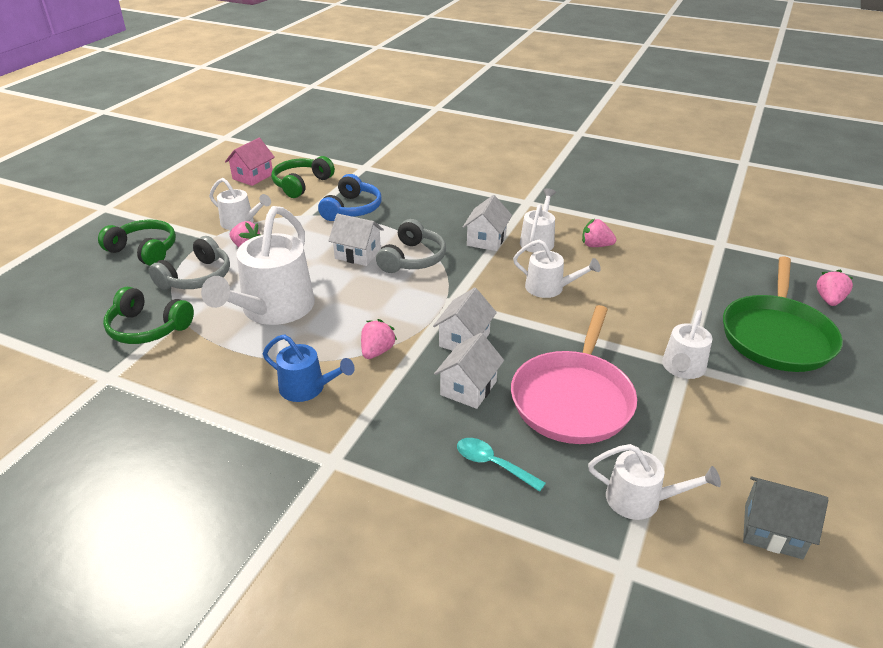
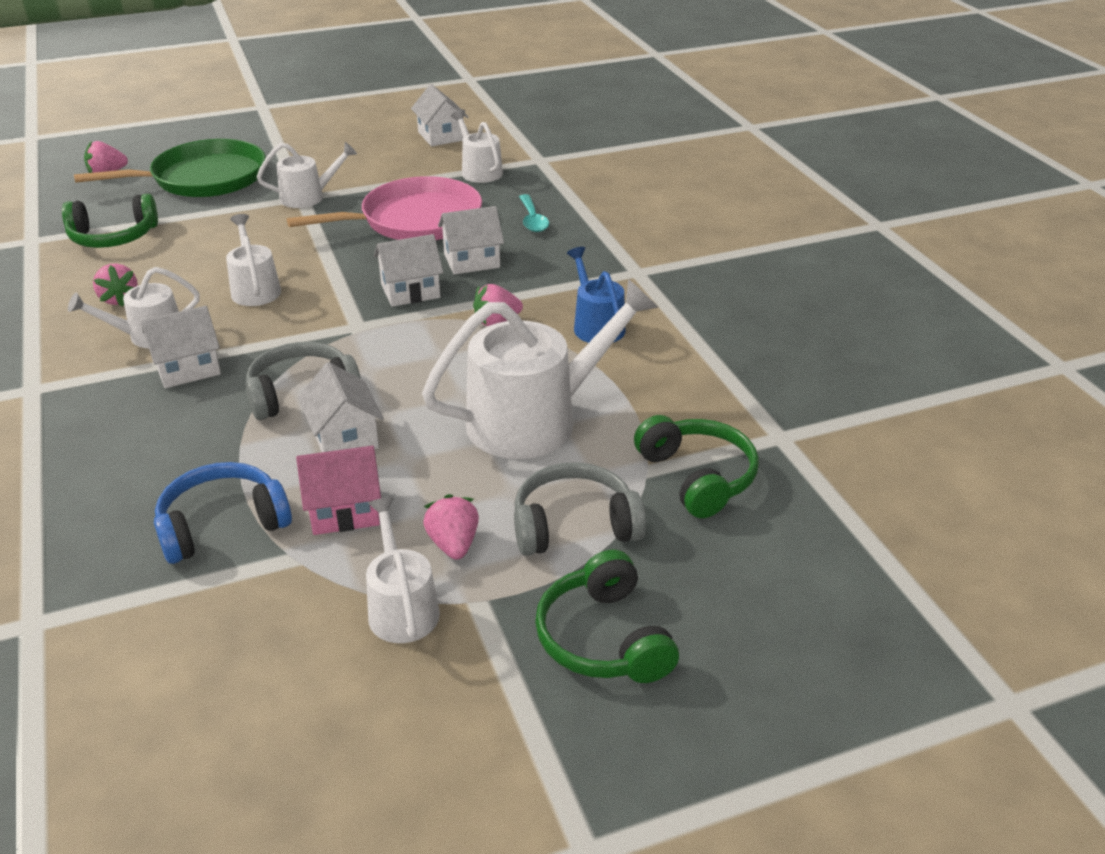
camera: 135 degrees left, 0 degrees up
pink house [225,138,275,186] -> pink house moved to [296,446,381,535]
green headphones [271,156,335,198] -> green headphones moved to [62,194,158,248]
grey house [743,477,828,559] -> white house [411,84,468,146]

